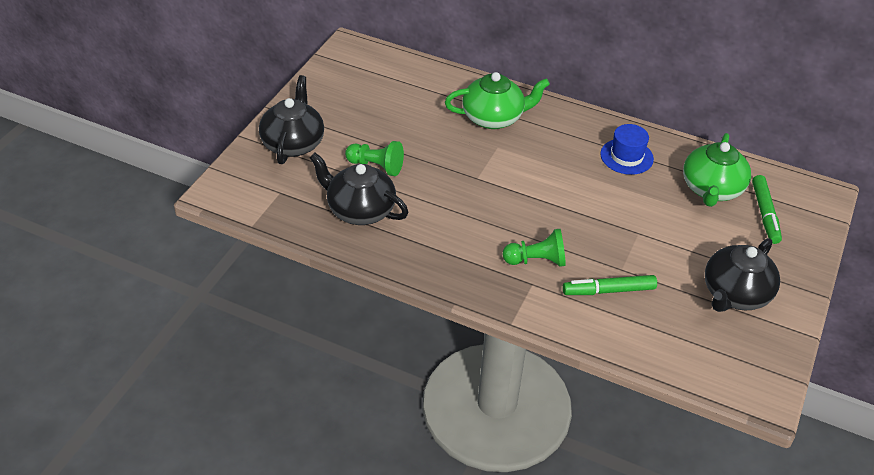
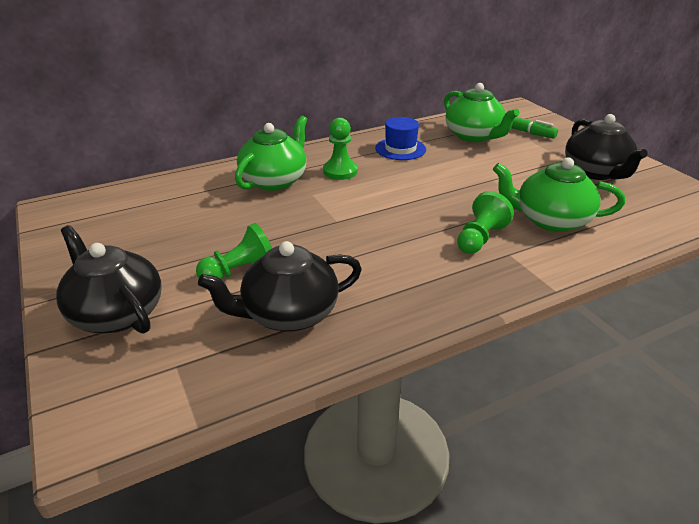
camera: 50 degrees left, 10 degrees down
green marker [563,275,657,295] -> green teapot [493,157,625,232]
none -> green pawn [323,118,358,180]

